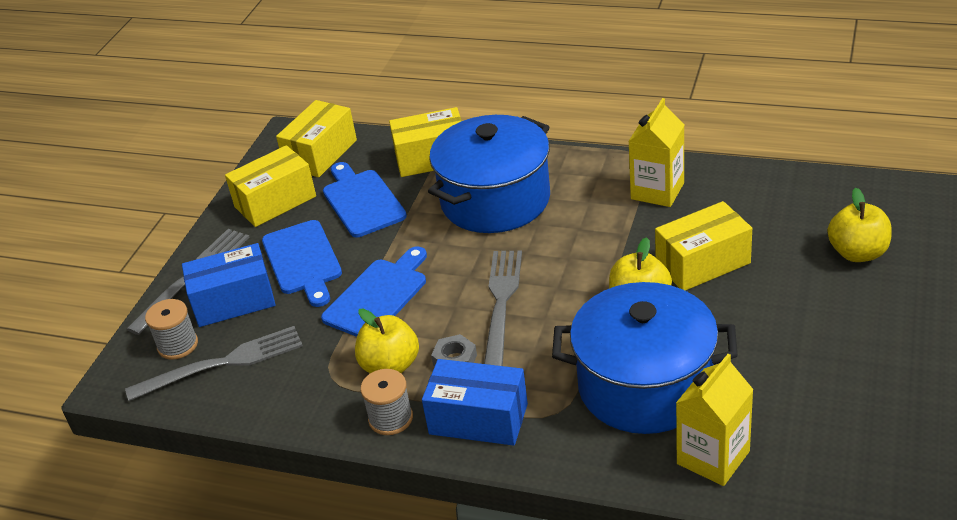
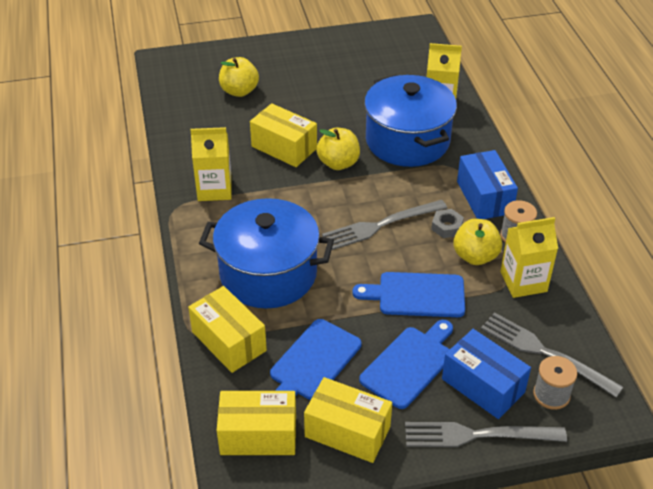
camera: 125 degrees left, 5 degrees up
none -> yellow carton [500,217,558,298]

